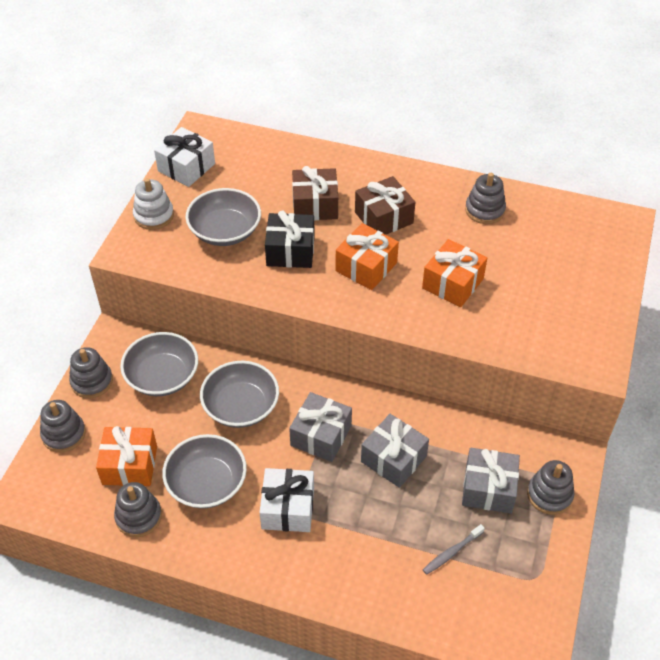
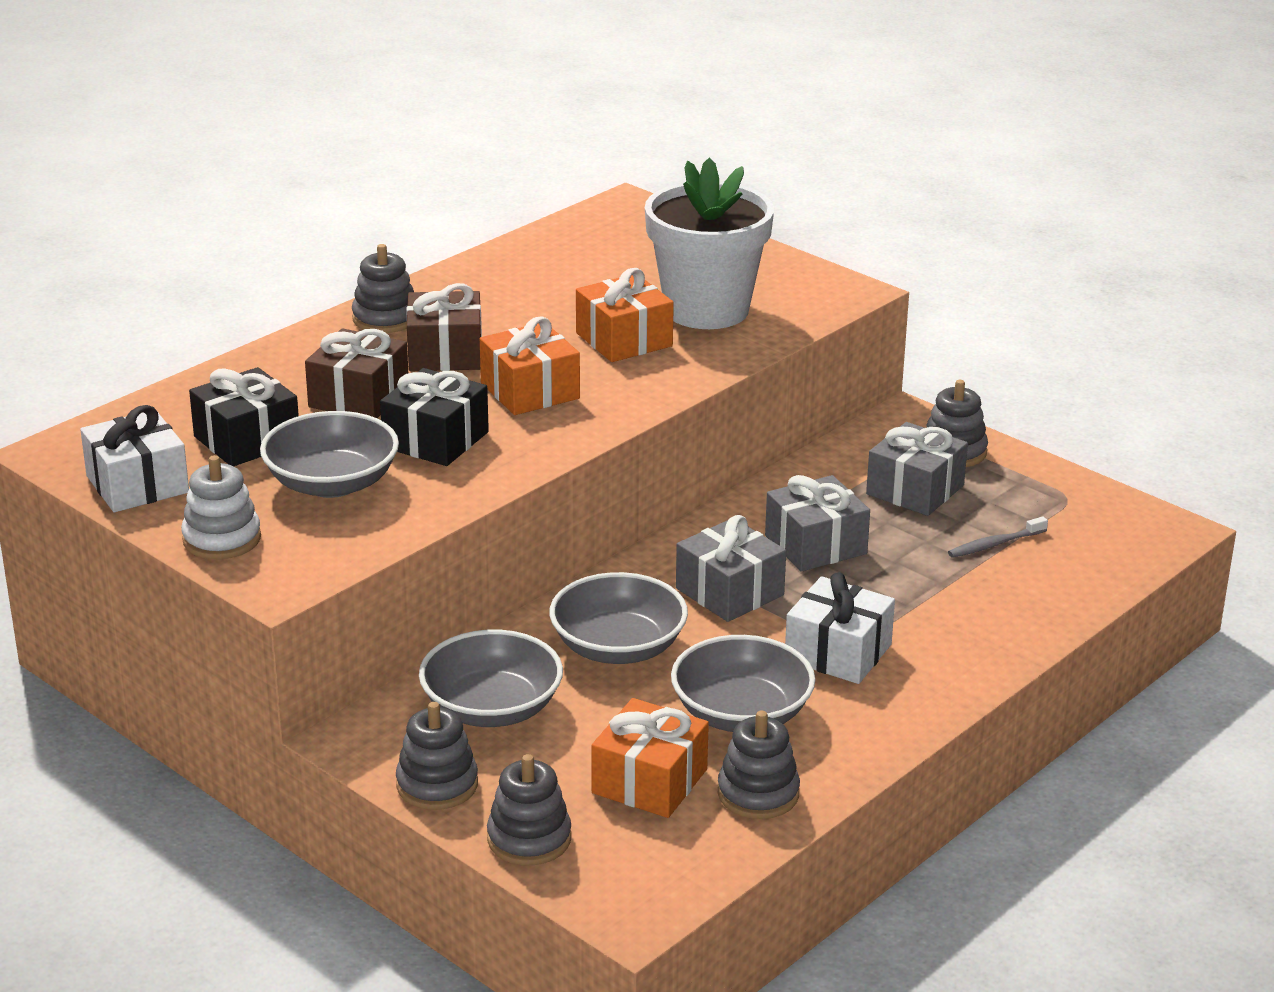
camera: 65 degrees left, 20 degrees down
grey toothbrush [423,524,485,575] -> grey toothbrush turned 75 degrees clockwise [948,517,1048,558]
grey stacking toy [465,173,506,224] -> grey stacking toy moved to [352,244,414,333]
none -> black gift [189,367,299,466]
none -> white flower pot [645,158,774,329]

